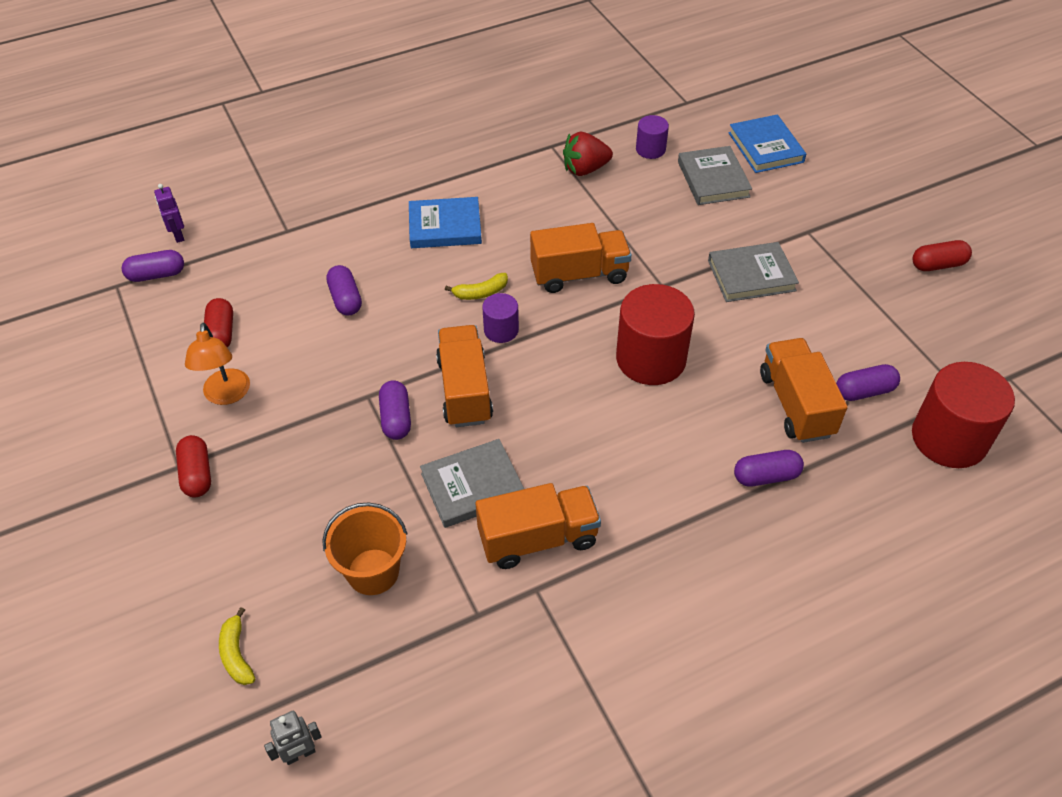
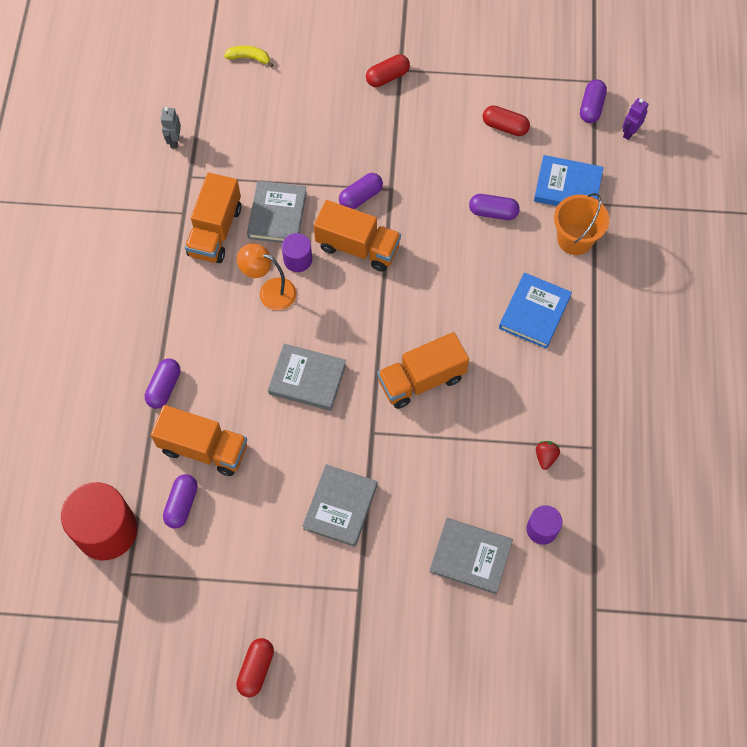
camera: 120 degrees right, 15 degrees up
purple robot [154,184,184,243] -> purple robot turned 60 degrees counterclockwise [623,98,649,140]
red capsule [176,435,211,497] -> red capsule turned 45 degrees counterclockwise [366,54,410,87]
orange lamp [185,323,250,405] -> orange lamp moved to [237,244,297,311]
grey robot [264,711,322,765] -> grey robot moved to [160,107,181,149]
orange bucket [322,502,407,595] -> orange bucket moved to [554,193,609,255]
purple capsule [379,380,411,440] -> purple capsule turned 60 degrees counterclockwise [339,173,383,209]
yellow banana [445,273,508,300] -> none
purple cylinder [482,293,519,343] -> purple cylinder moved to [282,233,312,272]
orange truck [530,223,632,293] -> orange truck turned 45 degrees clockwise [377,332,469,409]
red strawberry [563,132,613,176] -> red strawberry [536,441,560,470], size x0.57
red cylinder [616,284,695,385] -> grey book [268,344,346,411]
blue book [729,114,806,173] -> blue book moved to [534,155,604,206]

